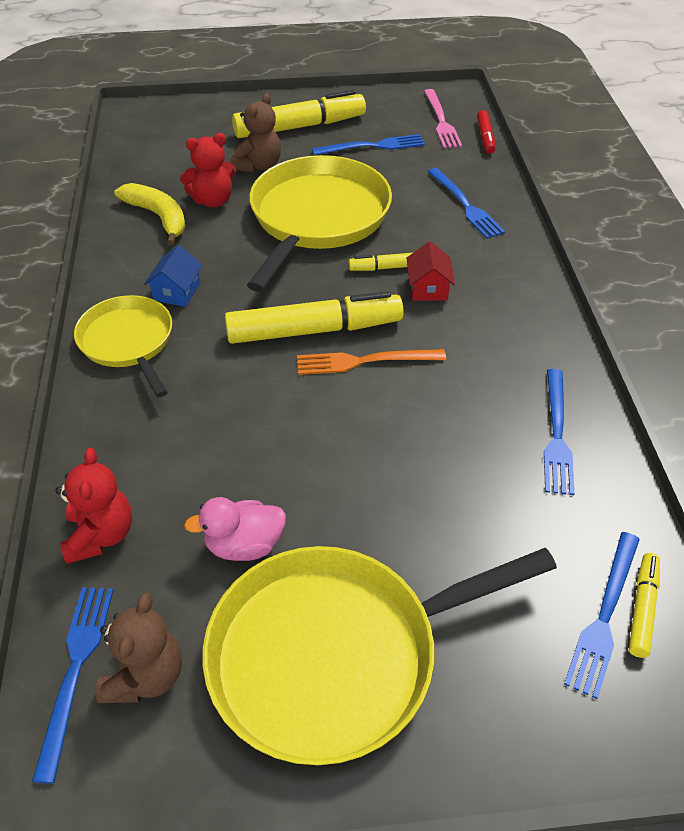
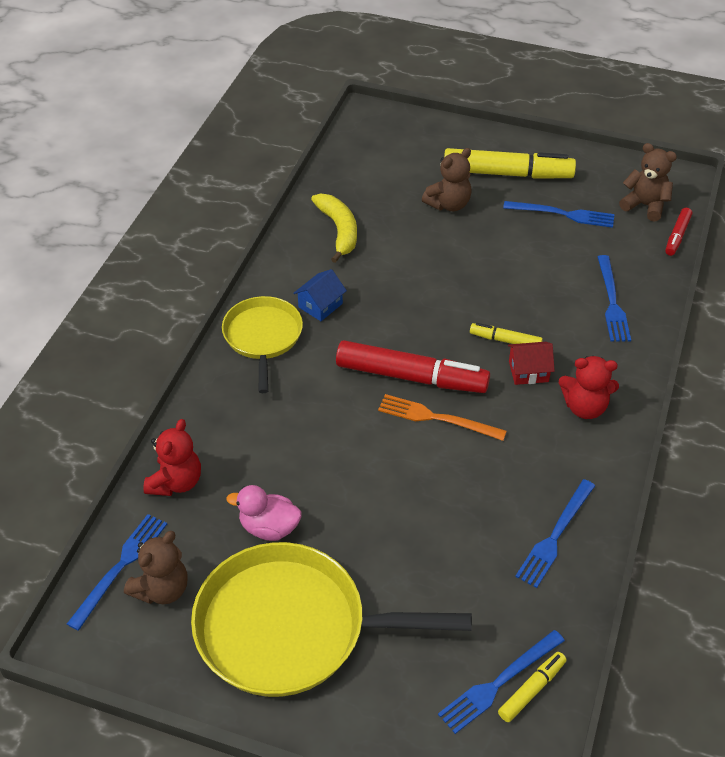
camera: 25 degrees right, 0 degrees up
red teddy bear [180,133,237,207] -> red teddy bear moved to [559,356,619,419]
yellow marker [225,291,404,344] -> red marker [336,340,490,393]
yellow pan [247,155,392,292] -> none
red house [407,241,455,301] -> red house turned 60 degrees clockwise [508,342,555,385]
pink fork [424,89,462,148] -> brown teddy bear [619,143,677,222]

